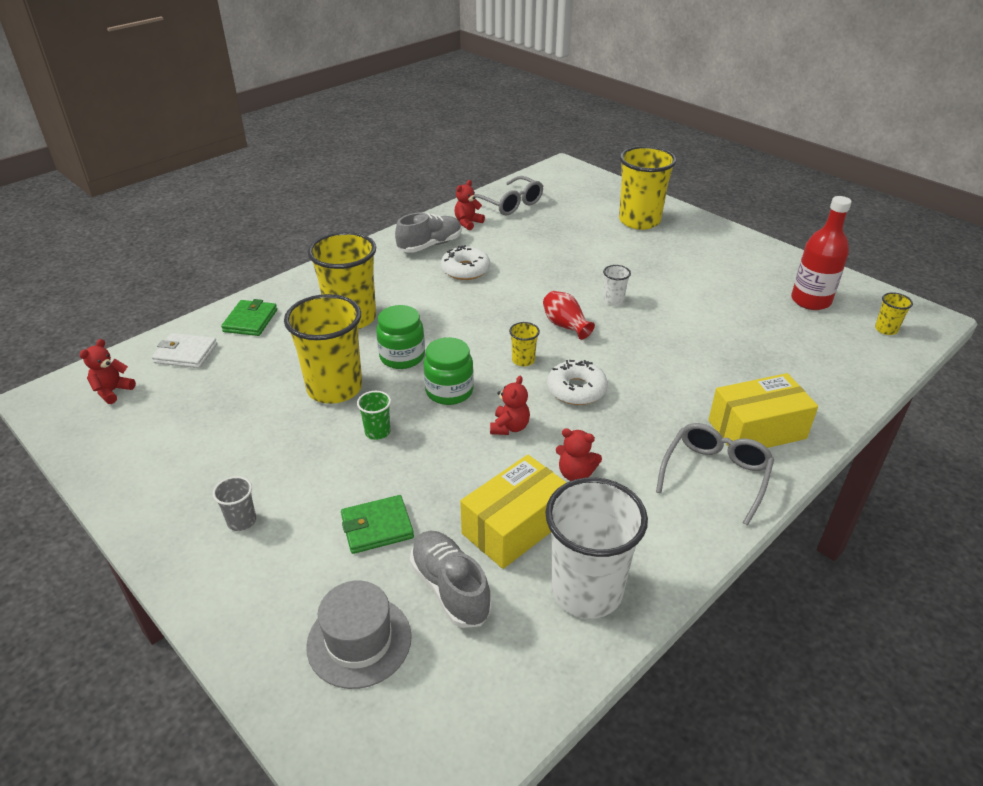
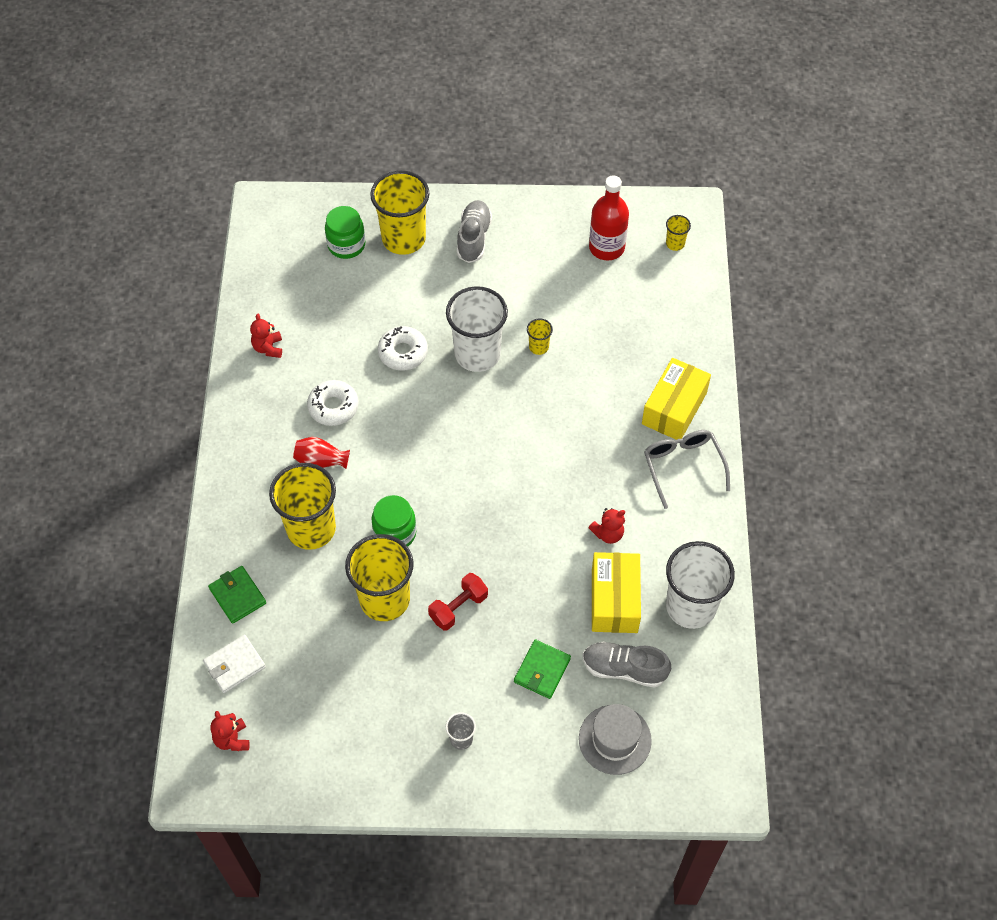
camera: 45 degrees left, 20 degrees up
green cup [357,391,391,440] -> red dumbbell [428,573,488,631]
grey shoe [395,213,462,253] -> grey shoe moved to [457,200,492,263]
green jar [424,337,474,405] -> green jar moved to [325,206,365,259]
grey glasses [474,176,543,215] -> none
red teddy bear [490,376,530,435] -> none
yellow cup [509,322,540,366] -> yellow cup moved to [527,318,553,355]
red vase [543,291,595,340] -> red vase moved to [293,437,350,469]
white donut [547,360,608,405] -> white donut moved to [378,326,428,370]
white cup [603,265,631,306] -> white cup [446,286,508,372], size x2.31

